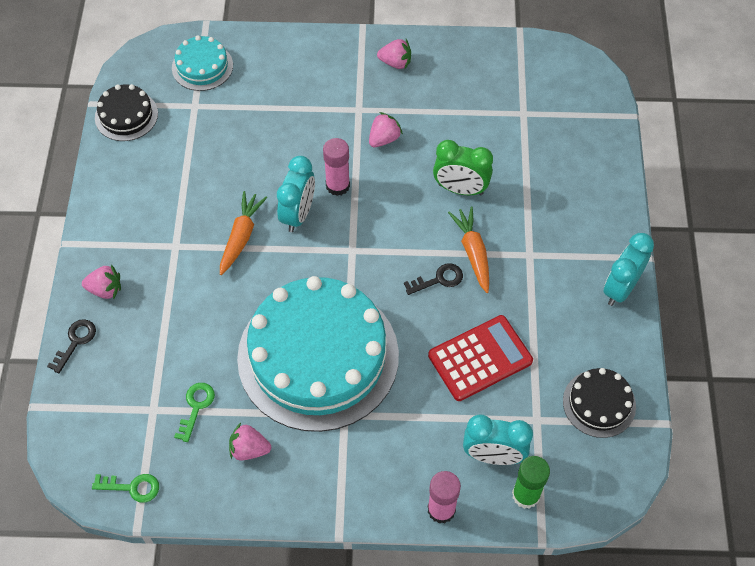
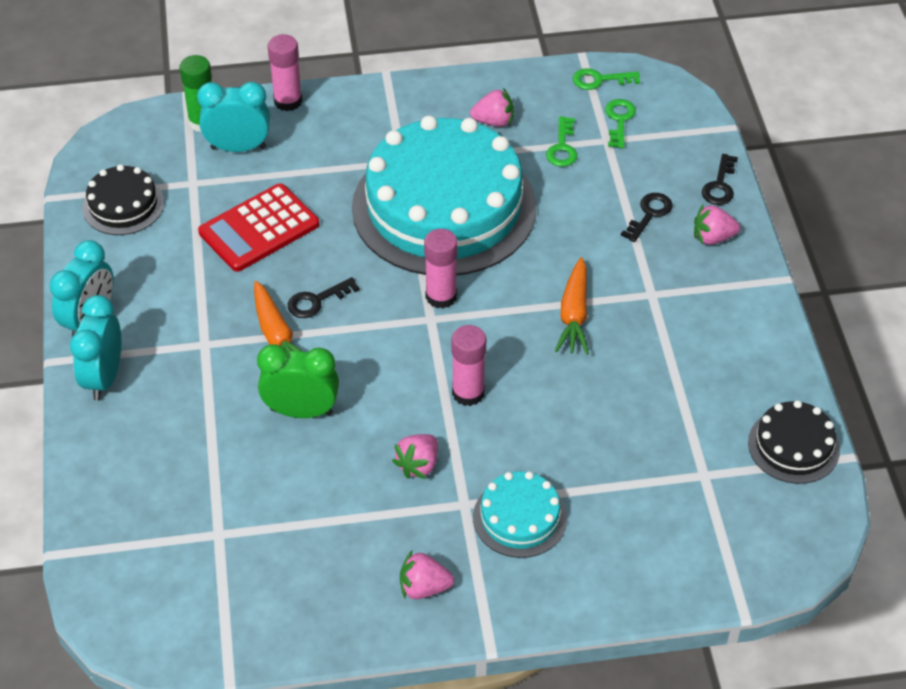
camera: 170 degrees right, 10 degrees down
turquoise cake [172,35,233,91] -> turquoise cake moved to [473,471,567,558]
turquoise clock [277,156,315,232] -> turquoise clock moved to [70,295,121,401]
none -> pink glue stick [424,229,458,309]
none -> green key [605,99,636,148]
none -> black key [621,193,673,242]

